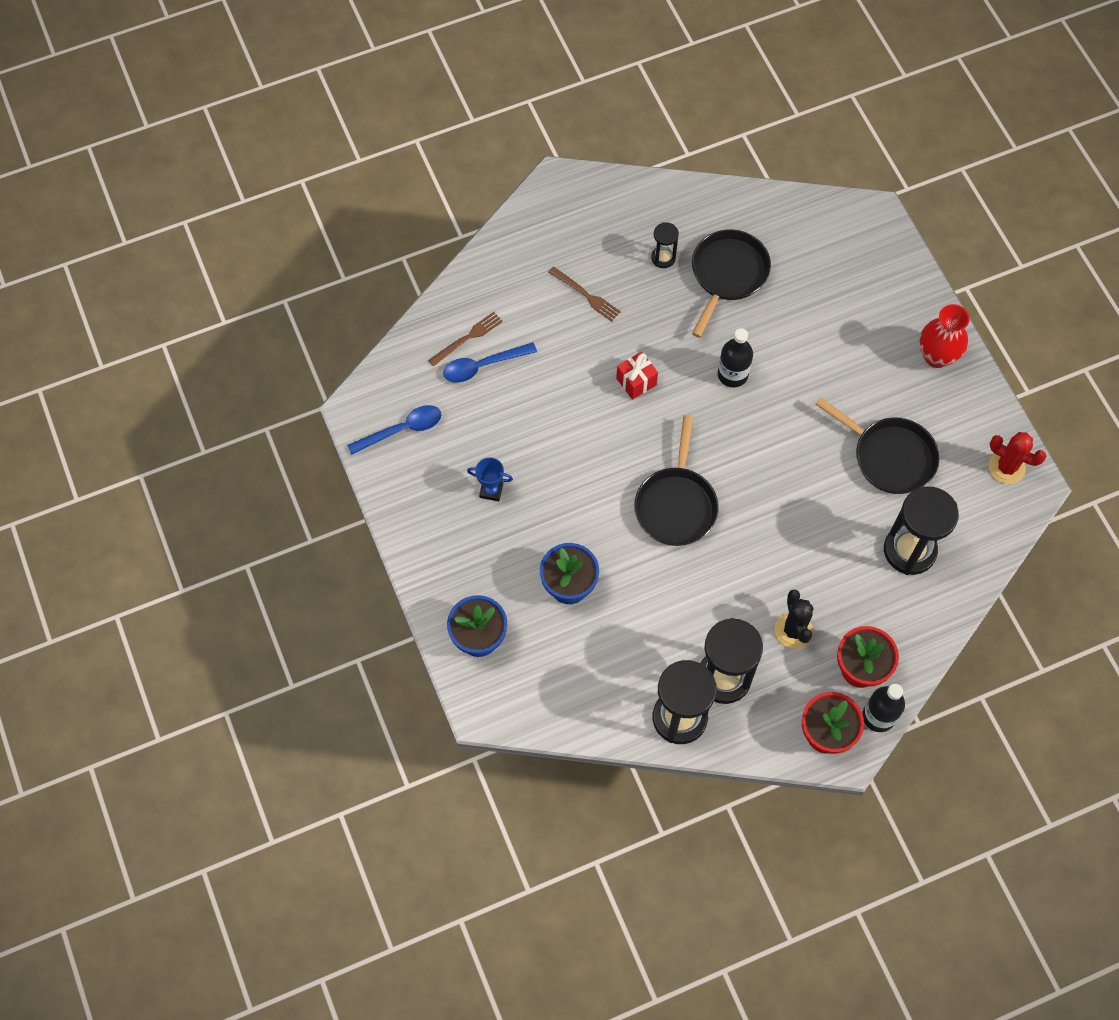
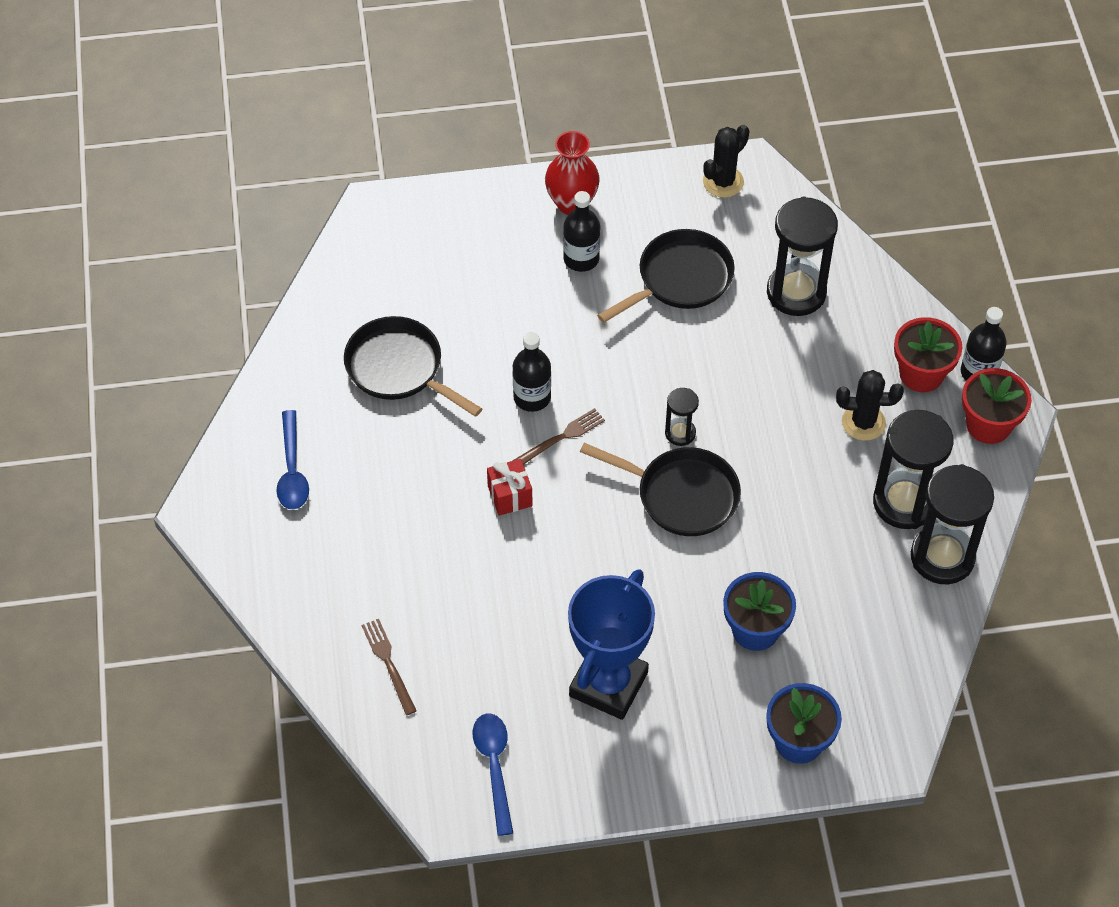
camera: 75 degrees left, 10 degrees down
blue spoon [443,342,537,383] -> blue spoon moved to [276,410,309,509]
blue trophy [467,457,513,501] -> blue trophy [568,569,655,720], size x2.33
brown fork [549,267,621,322] -> brown fork moved to [512,408,605,465]
black hourglass [651,222,679,268] -> black hourglass moved to [665,388,699,446]
red cactus [989,432,1047,484] -> black cactus [703,125,749,198]
none -> black bottle [563,191,600,272]

